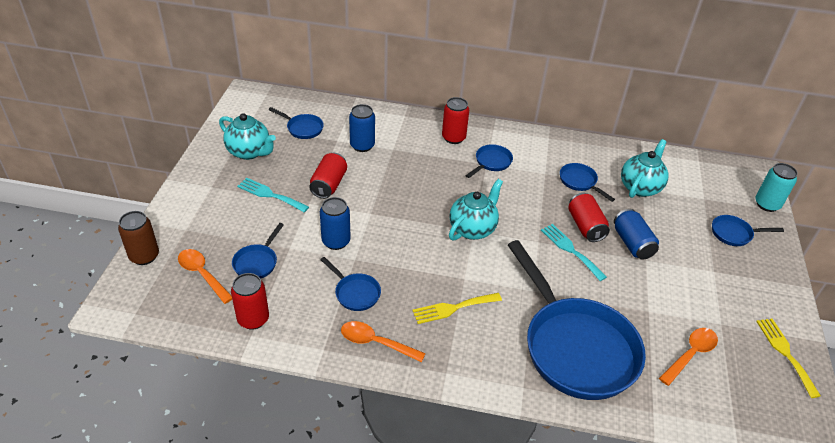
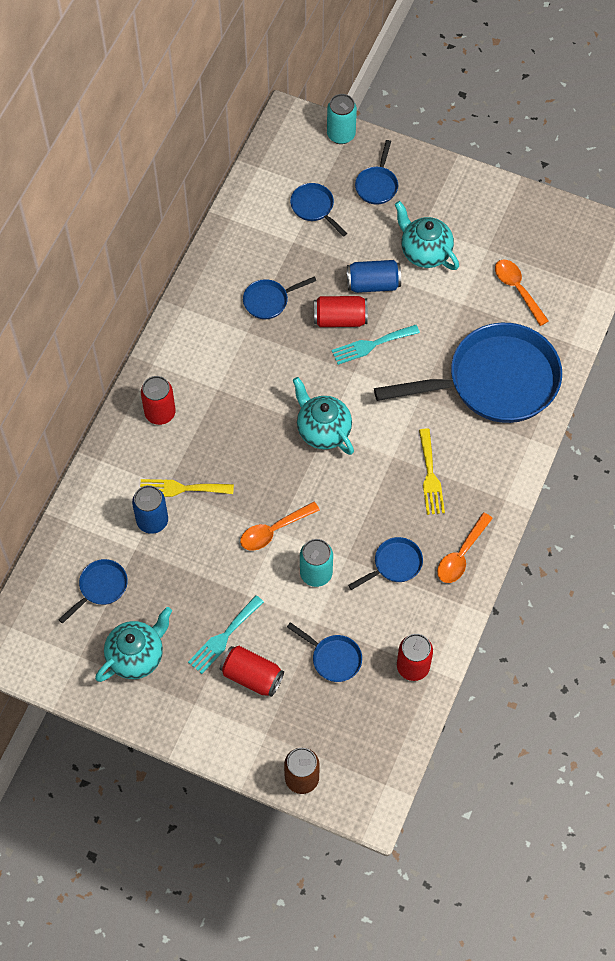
camera: 75 degrees left, 20 degrees up
orange spoon [178,249,232,304] -> orange spoon moved to [240,502,320,551]
red can [309,153,347,199] -> red can moved to [220,646,284,697]
blue can [320,197,351,250] -> turquoise can [300,539,333,587]
blue pan [466,144,513,178] -> blue pan moved to [290,183,347,237]
turquoise teapot [621,139,668,198] -> turquoise teapot moved to [395,201,459,270]
yellow fork [756,318,821,398] -> yellow fork moved to [140,479,234,497]

